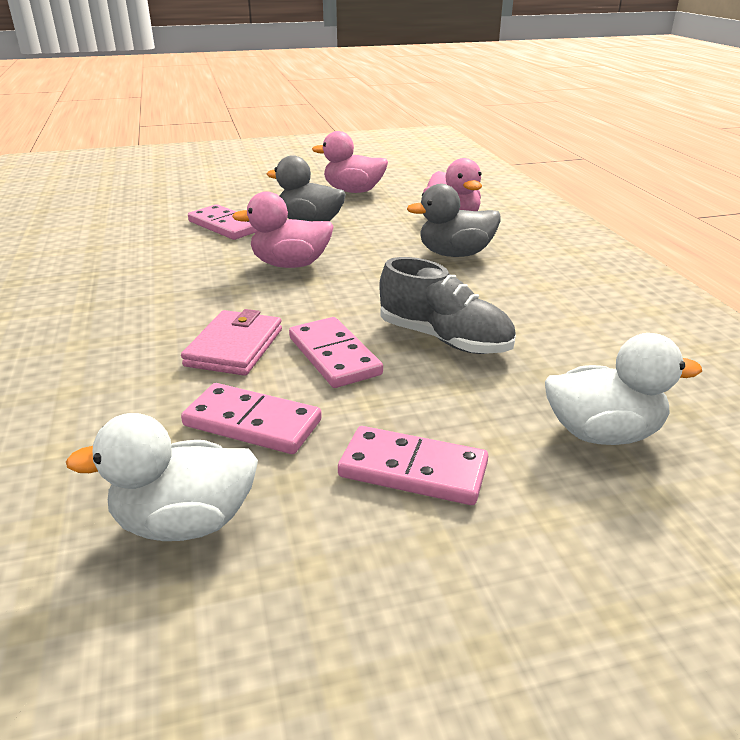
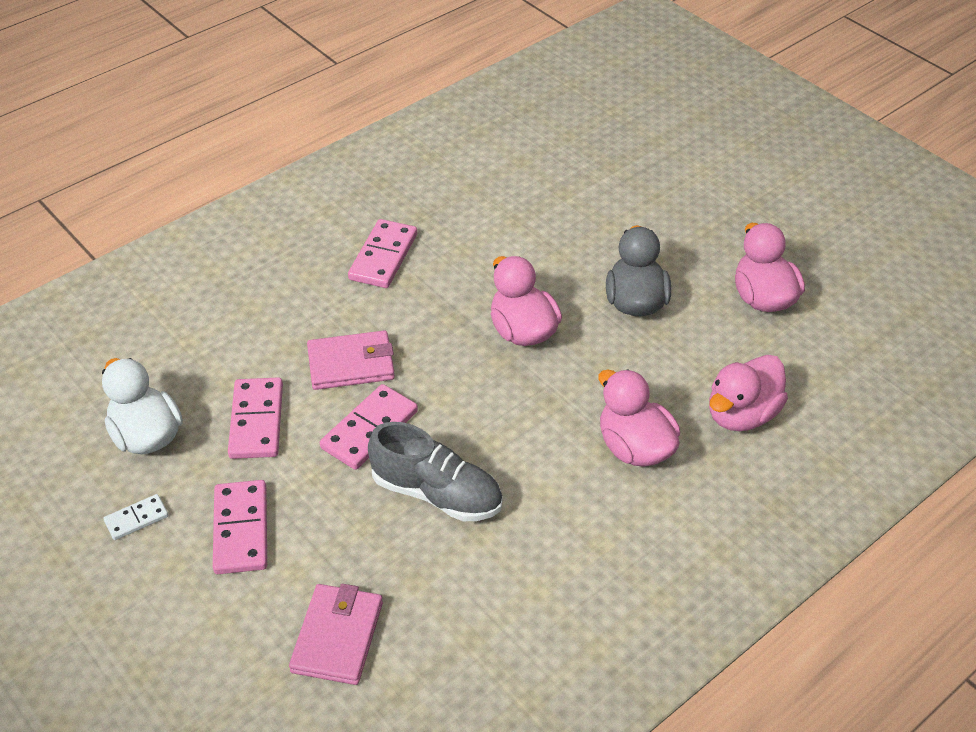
camera: 65 degrees right, 15 degrees up
pink domino [188,204,257,240] -> pink domino moved to [348,219,417,288]
grey shoe [379,257,516,354] -> grey shoe turned 75 degrees counterclockwise [368,422,503,521]
grey duck [407,184,501,257] -> pink duck [598,369,680,467]
white duck [545,333,702,445] -> pink wallet [289,584,383,685]
none -> white domino [103,494,168,540]

